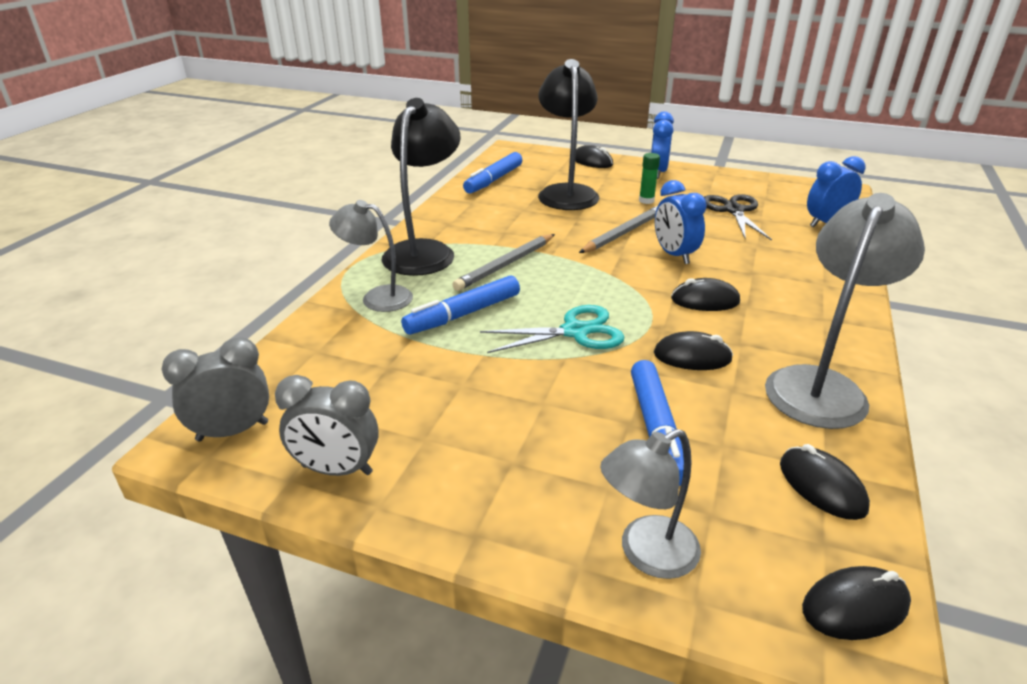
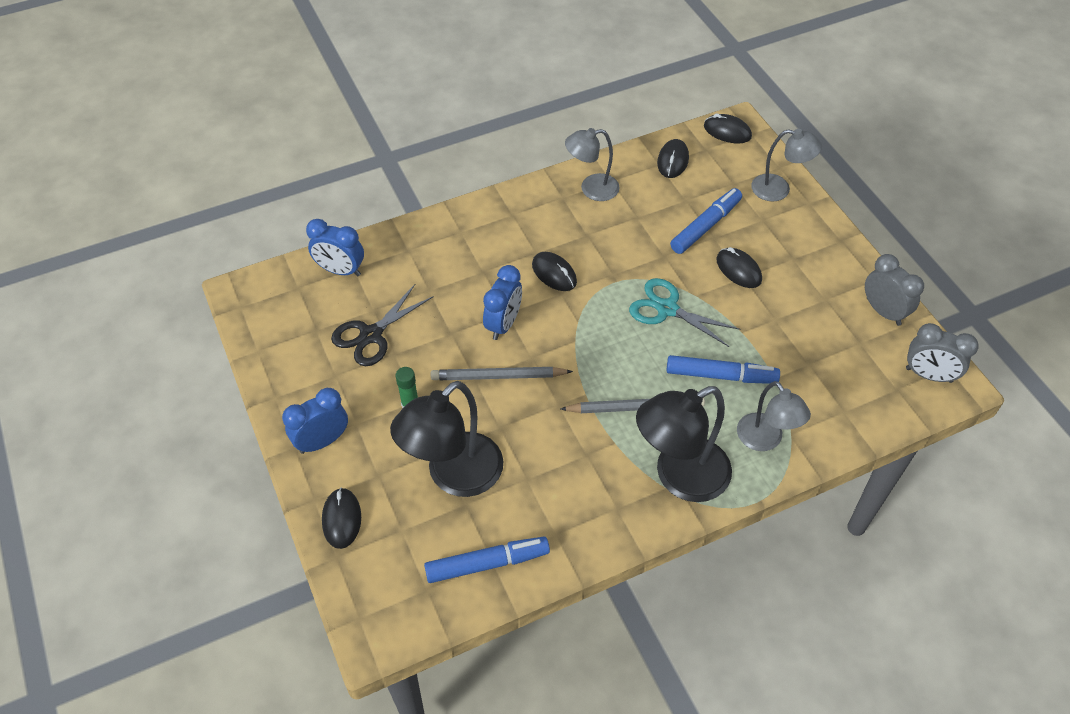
camera: 135 degrees left, 20 degrees up
black mouse [654,331,733,370] -> black mouse moved to [716,247,762,288]
grey lamp [765,193,925,429] -> grey lamp [565,128,620,201], size x0.62

